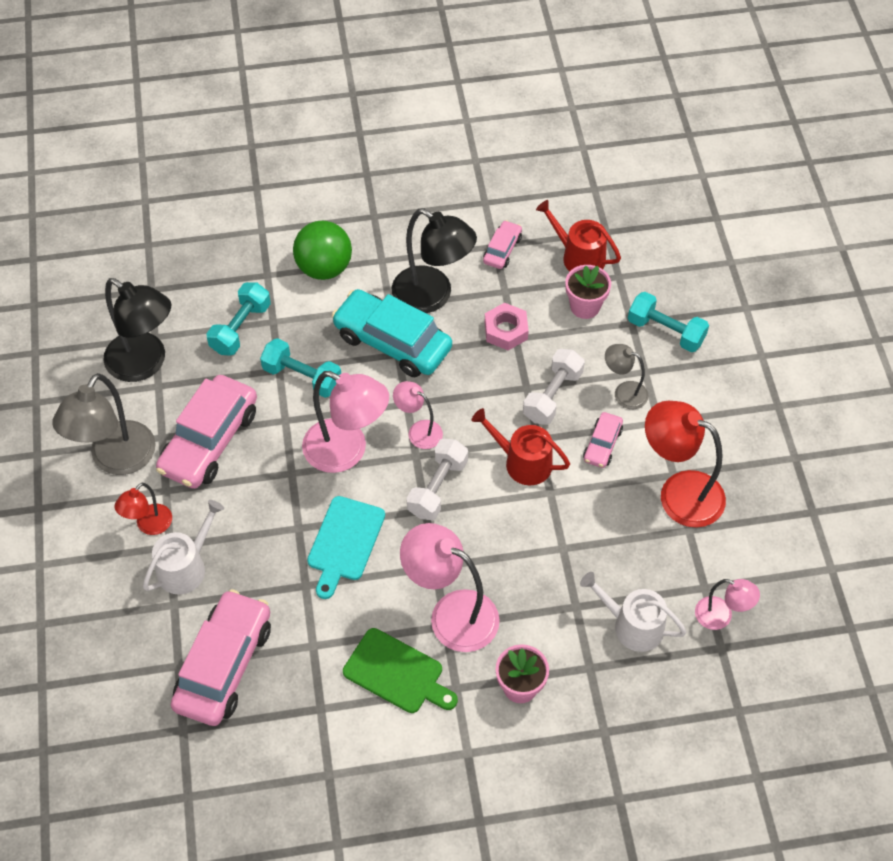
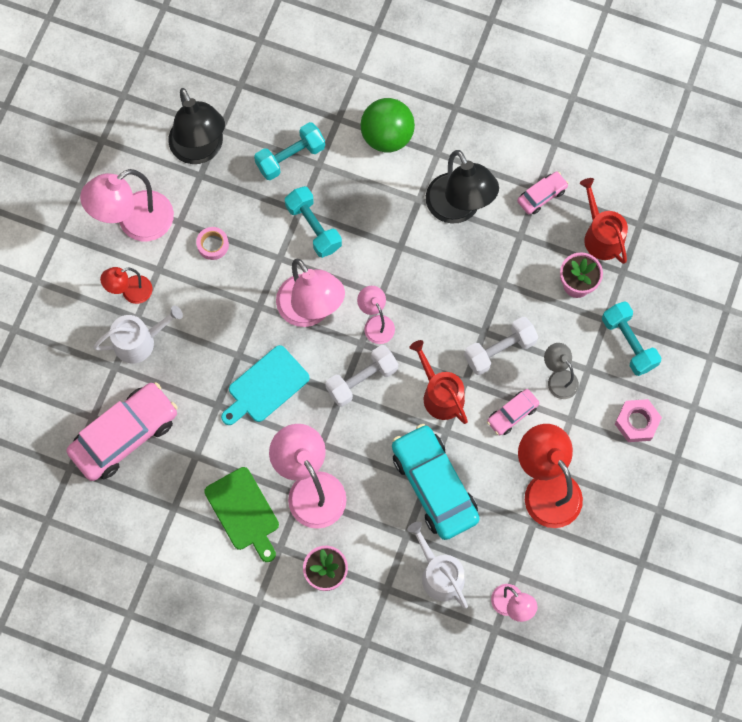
camera: 30 degrees right, 15 degrees up
grey lamp [53,373,156,475] -> pink lamp [80,169,174,241]
pink car [156,375,257,489] -> pink tape [196,227,229,260]
turquoise car [332,289,452,377] -> turquoise car moved to [392,424,480,540]
pink nut [485,303,529,350] -> pink nut moved to [615,399,662,442]

